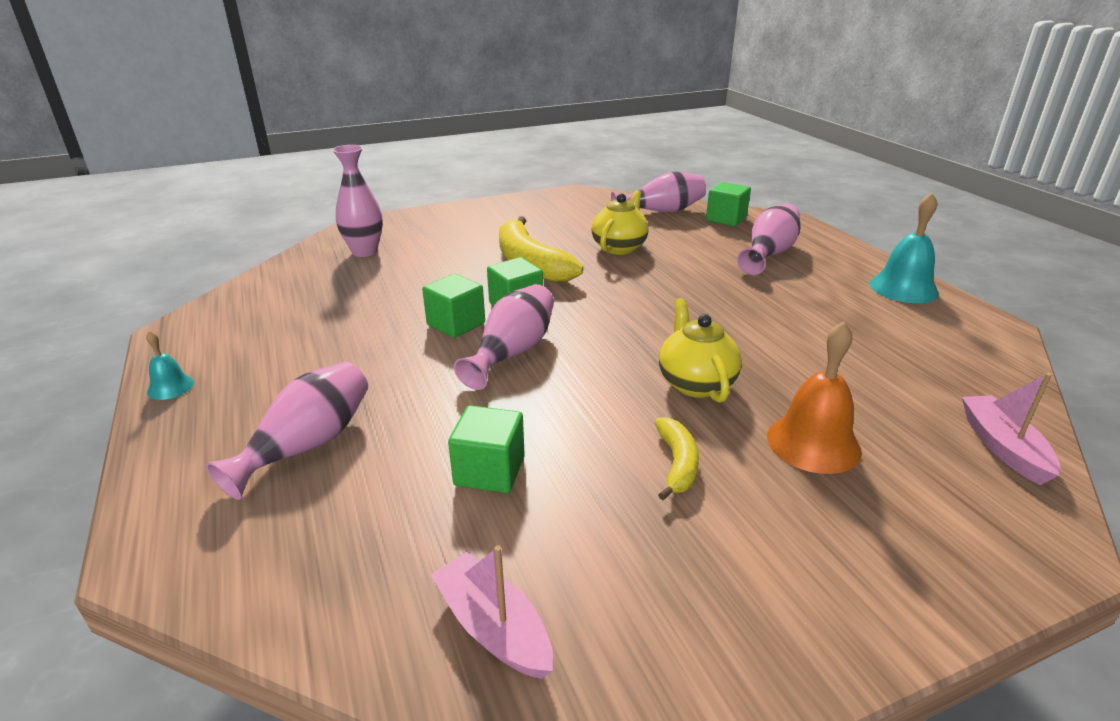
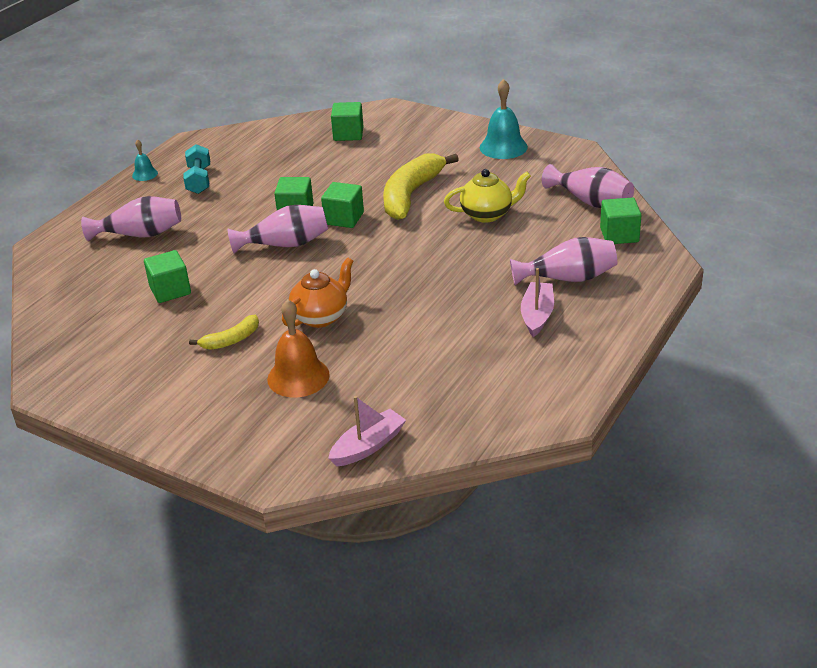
camera: 55 degrees right, 5 degrees up
pink vase [332,145,383,257] -> green cube [331,102,363,141]
pink boat [431,545,553,679] -> pink boat moved to [521,268,554,337]
yellow teapot [659,298,742,403] -> orange teapot [282,257,353,328]
turquoise bell [870,193,939,303] -> turquoise bell moved to [480,79,528,159]
none -> turquoise dumbbell [183,144,210,194]

